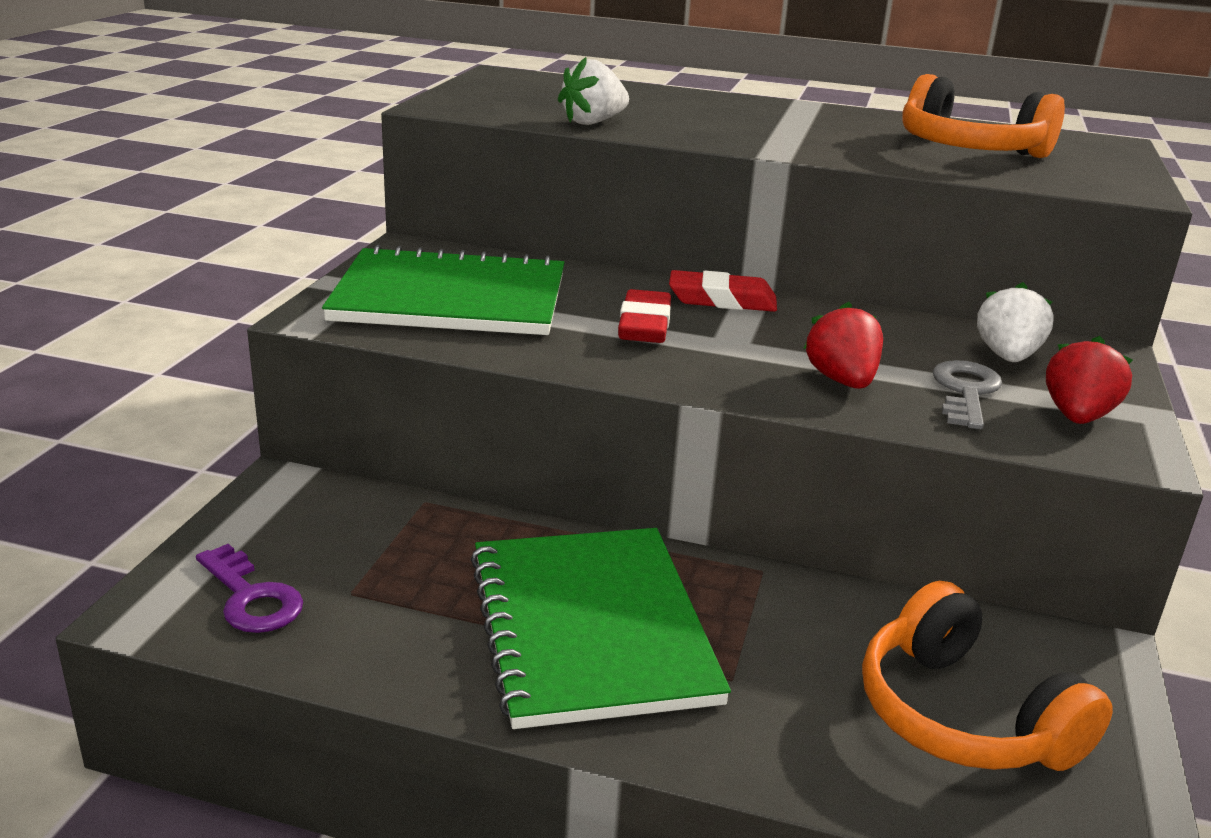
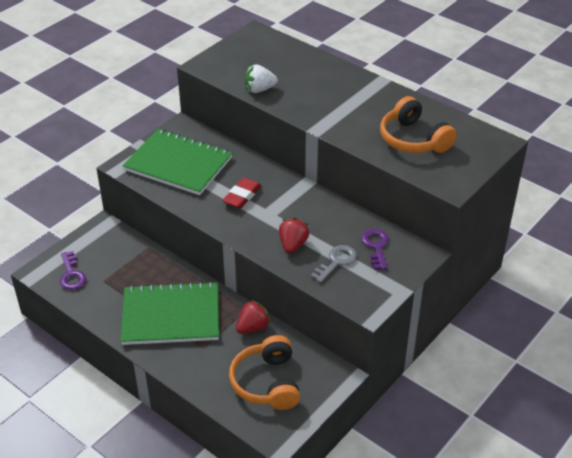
camera: 25 degrees right, 15 degrees up
green notebook [471,528,731,729] -> green notebook turned 75 degrees clockwise [120,281,219,345]
red eraser [669,270,777,312] -> none
white strawberry [977,282,1054,362] -> purple key [361,229,389,270]
red strawberry [1046,336,1133,424] -> red strawberry moved to [236,300,271,334]

